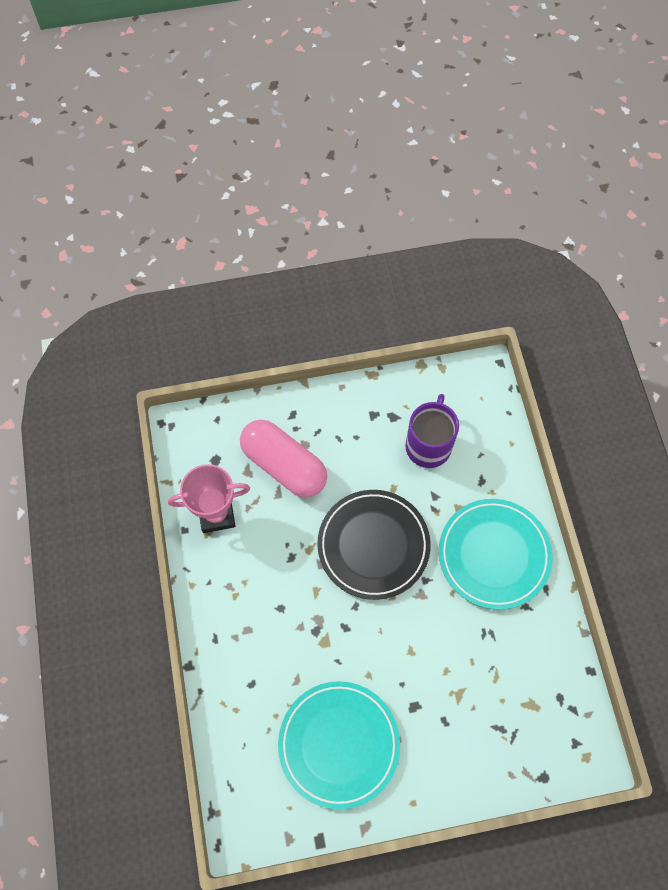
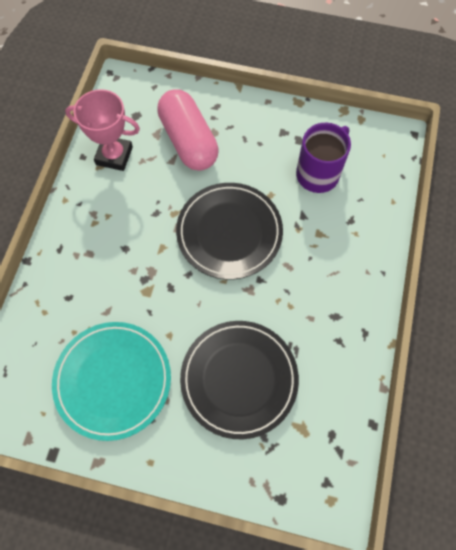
camera: 25 degrees right, 0 degrees up
turquoise plate [439,499,553,610] -> none
none -> black plate [180,321,299,439]

